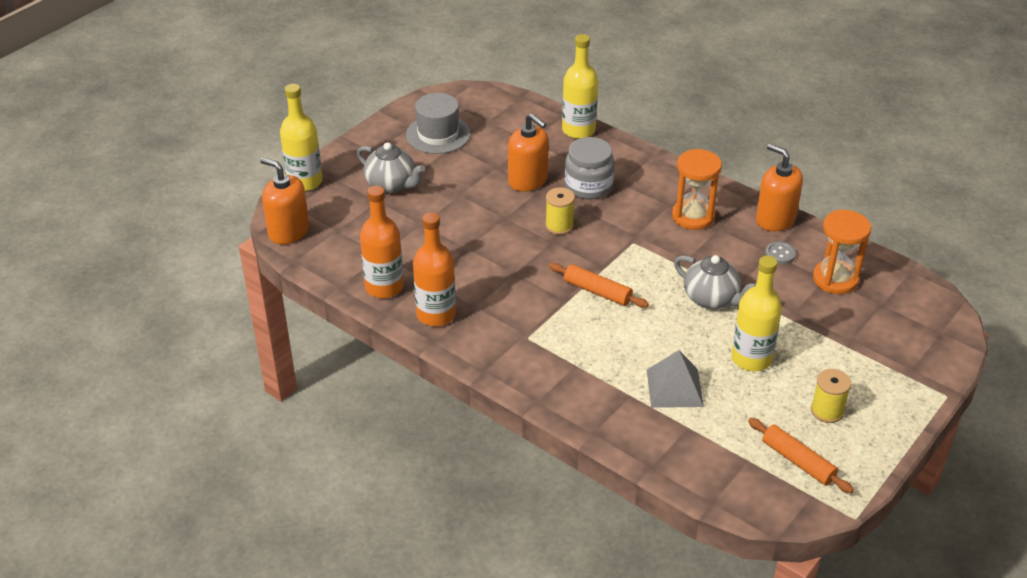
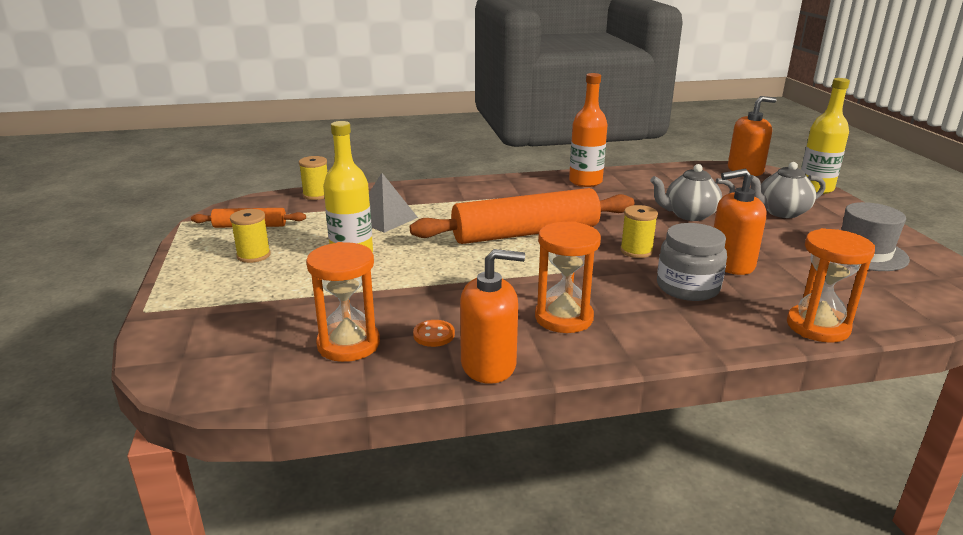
camera: 130 degrees right, 15 degrees down
orange bottle [360,186,404,298] -> none
orange rolling pin [549,263,649,308] -> orange rolling pin [410,188,634,244], size x2.05
yellow bottle [562,34,598,139] -> orange hourglass [787,228,875,343]
grey teapot [674,255,756,309] -> grey teapot moved to [650,164,735,221]
grey button [765,242,796,264] -> orange button [413,320,455,347]
none -> yellow spool [299,156,327,200]

